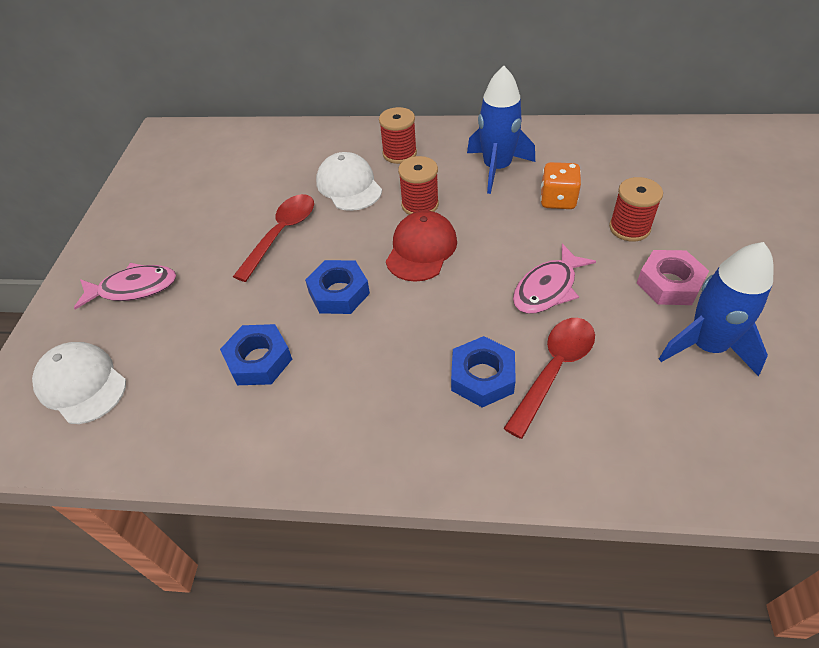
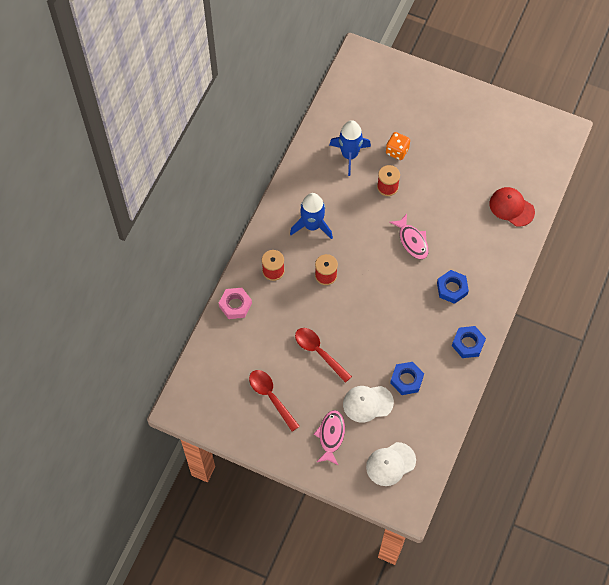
camera: 75 degrees left, 15 degrees up
blue nut [305,260,370,314] -> blue nut moved to [452,326,486,358]
white cap [316,152,382,211] -> white cap moved to [343,386,394,423]
red cap [386,211,457,282] -> red cap moved to [489,187,535,227]
red spoon [503,318,595,439] -> red spoon moved to [249,370,300,432]
orange dice [540,162,581,209] -> orange dice moved to [386,132,410,160]
pink nut [637,250,709,305] -> pink nut moved to [219,288,252,319]
blue rocket [659,242,774,376] -> blue rocket moved to [329,120,371,176]

